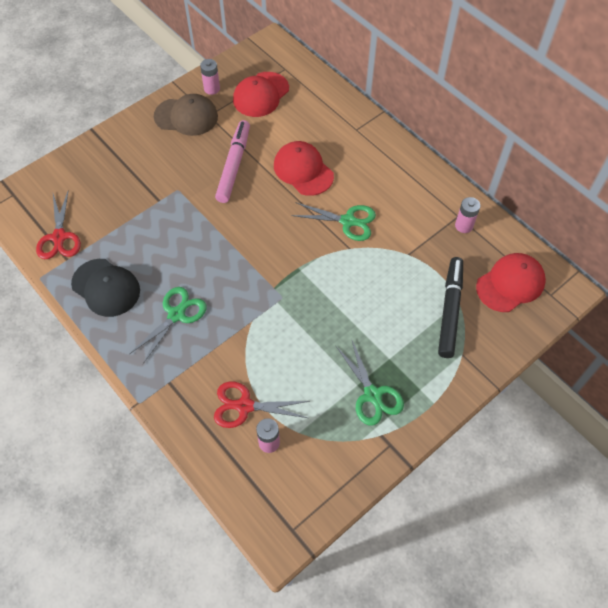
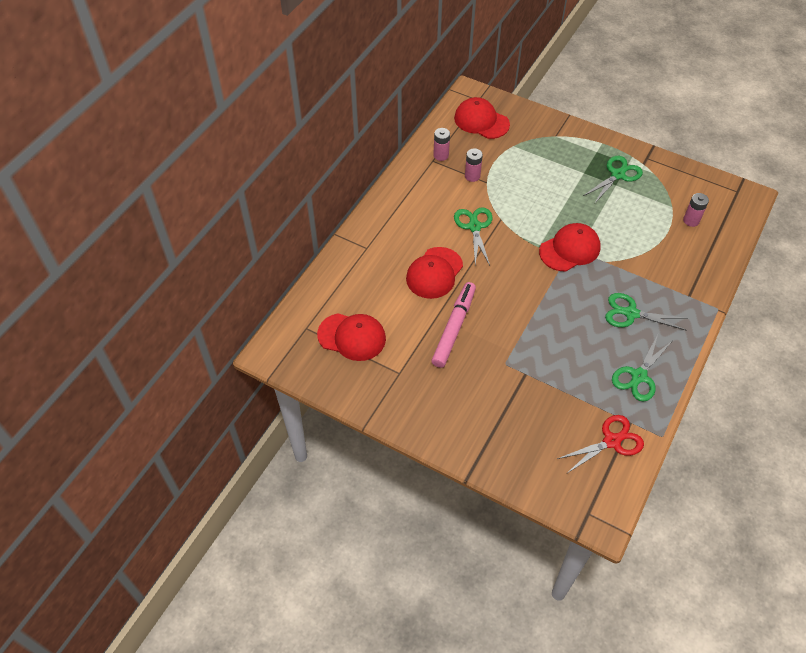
camera: 110 degrees left, 5 degrees down
black cap [71,259,140,317] -> green scissors [612,334,673,402]
brown cap [154,94,218,136] -> none
pink battery [200,59,220,95] -> pink battery moved to [465,148,483,182]
red scissors [214,382,310,428] -> none
pink marker [215,120,250,203] -> pink marker turned 120 degrees clockwise [431,282,476,368]
black marker [438,257,463,358] -> none
none -> red cap [539,223,601,271]

